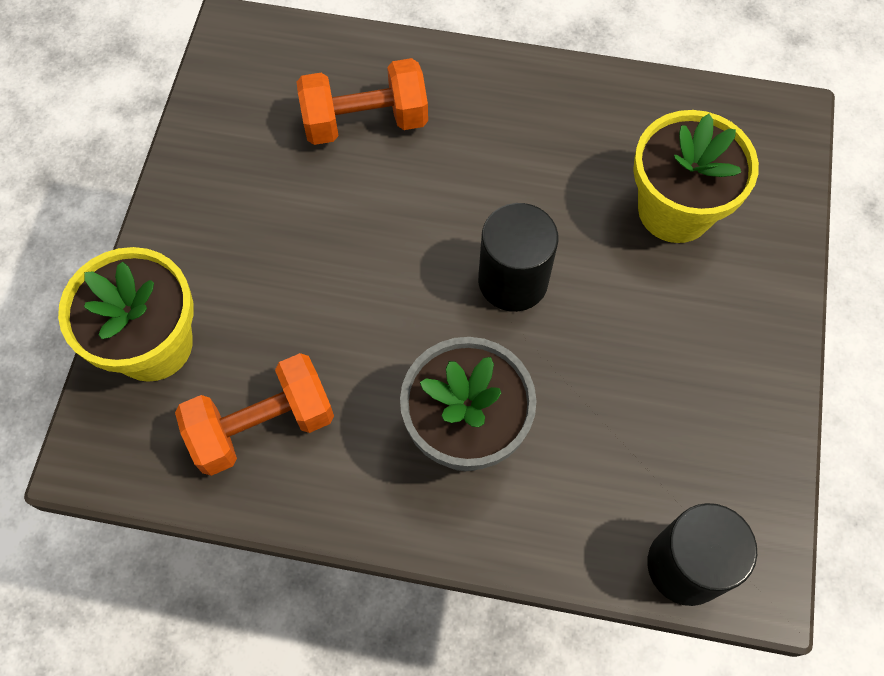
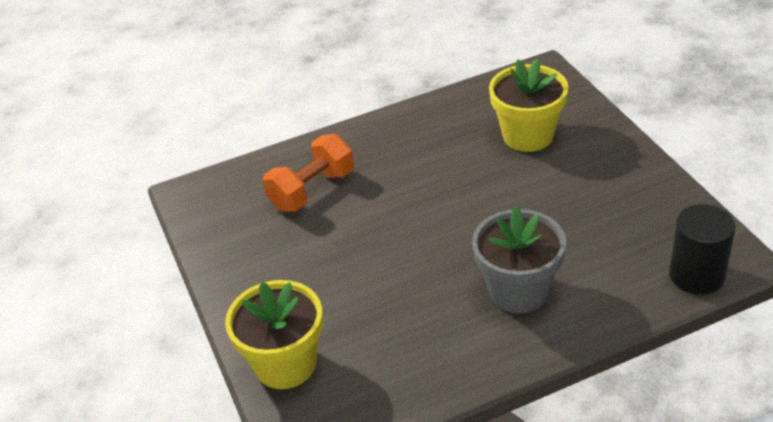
camera: 30 degrees left, 25 degrees down
orange dumbbell [175,353,334,476] -> none
black cylinder [478,203,558,312] -> none

